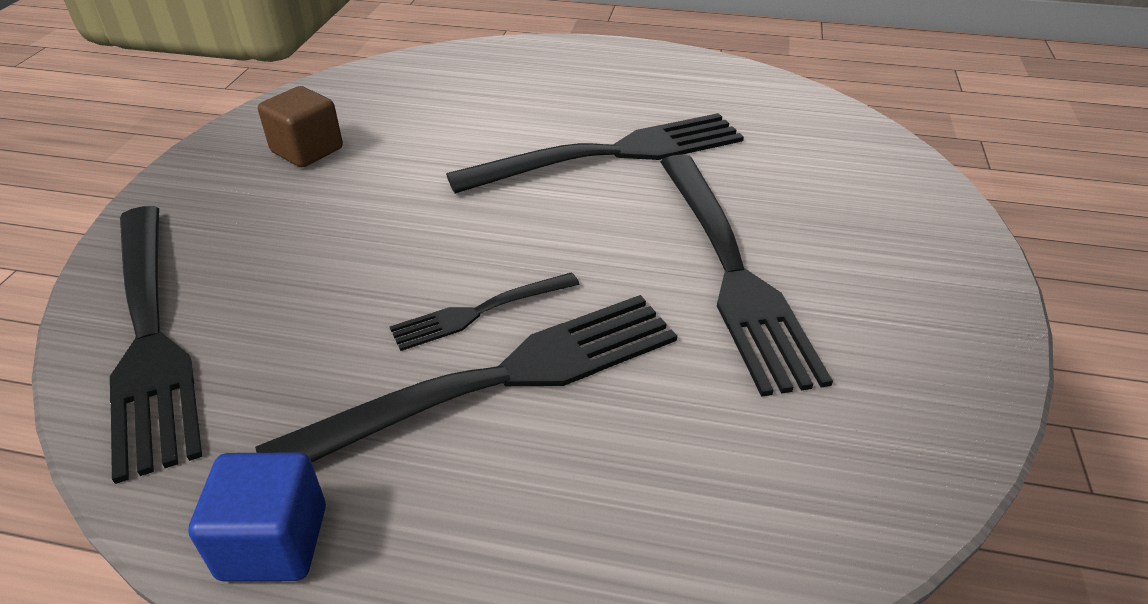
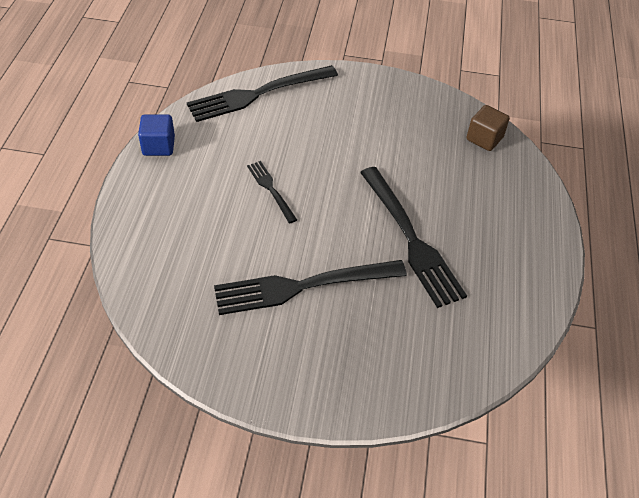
camera: 85 degrees right, 10 degrees up
black fork [255,295,677,462] -> none
brown cube [258,86,343,167] -> brown cube moved to [467,105,510,151]

